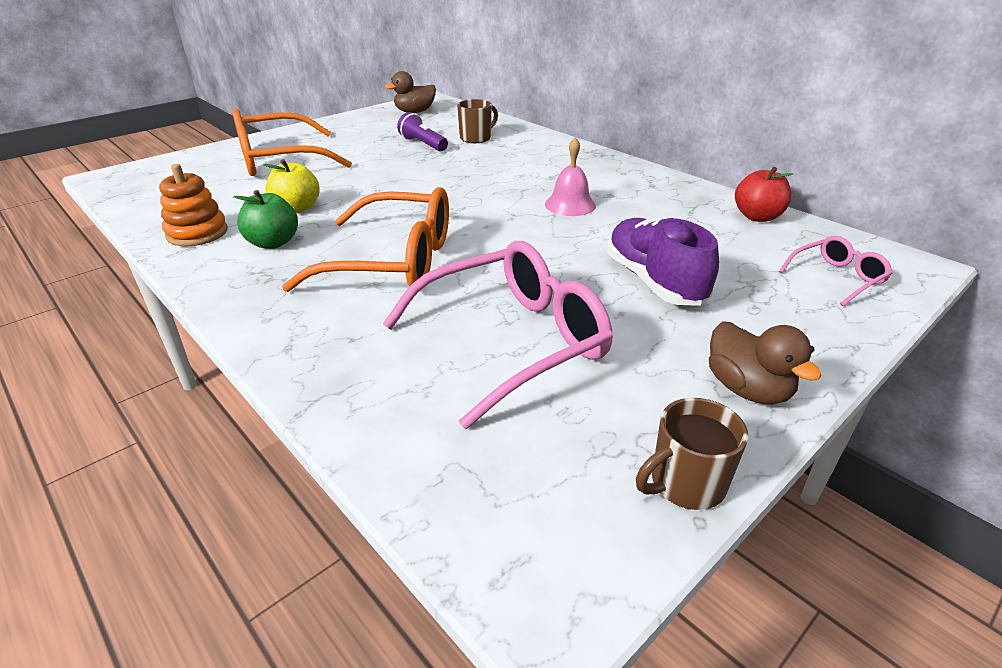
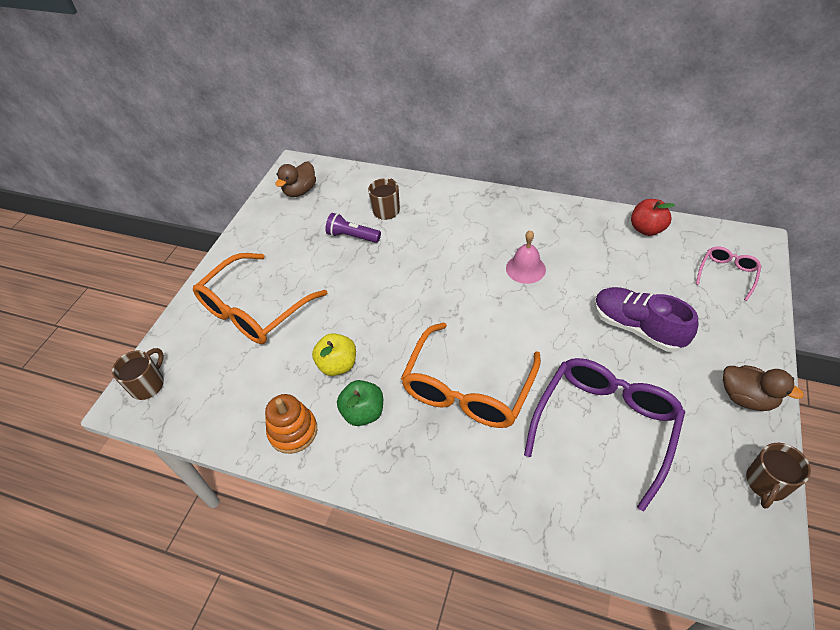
camera: 25 degrees left, 15 degrees up
orange glasses [282,187,449,292] -> orange glasses turned 135 degrees clockwise [401,322,541,428]
pink glasses [383,241,613,429] -> purple glasses [524,358,685,511]
none -> brown mug [112,348,164,400]

